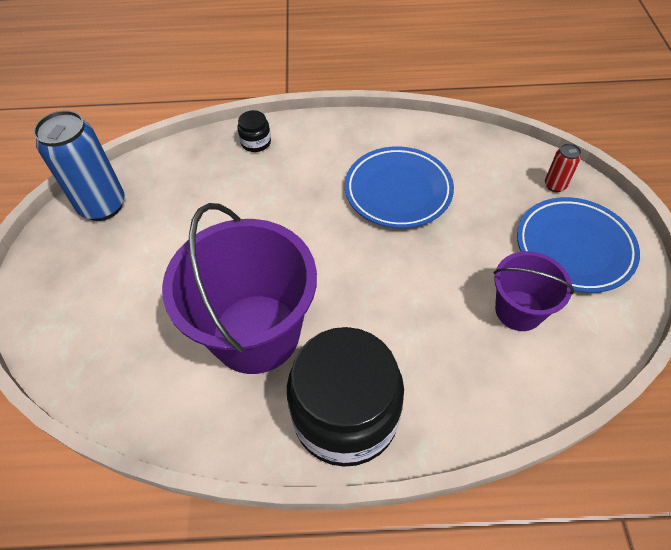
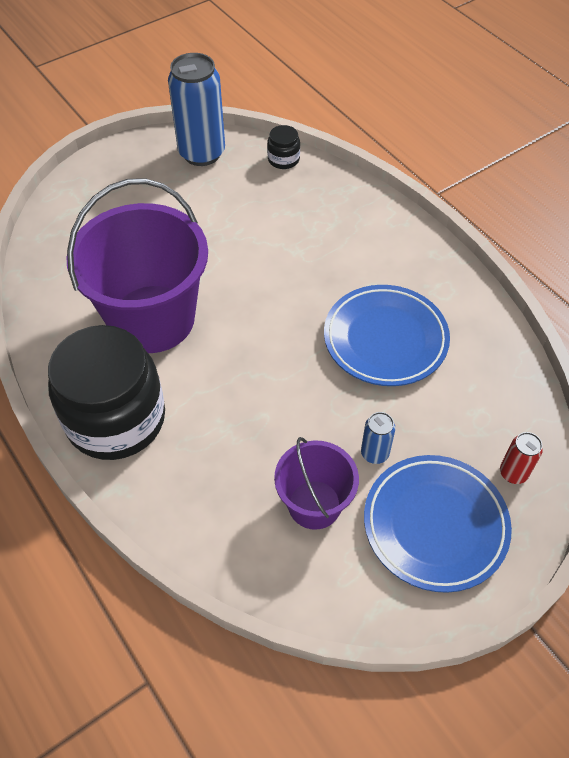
camera: 55 degrees right, 0 degrees up
black jar [238,110,271,152] -> black jar moved to [267,125,300,169]
none -> blue can [361,412,395,464]

